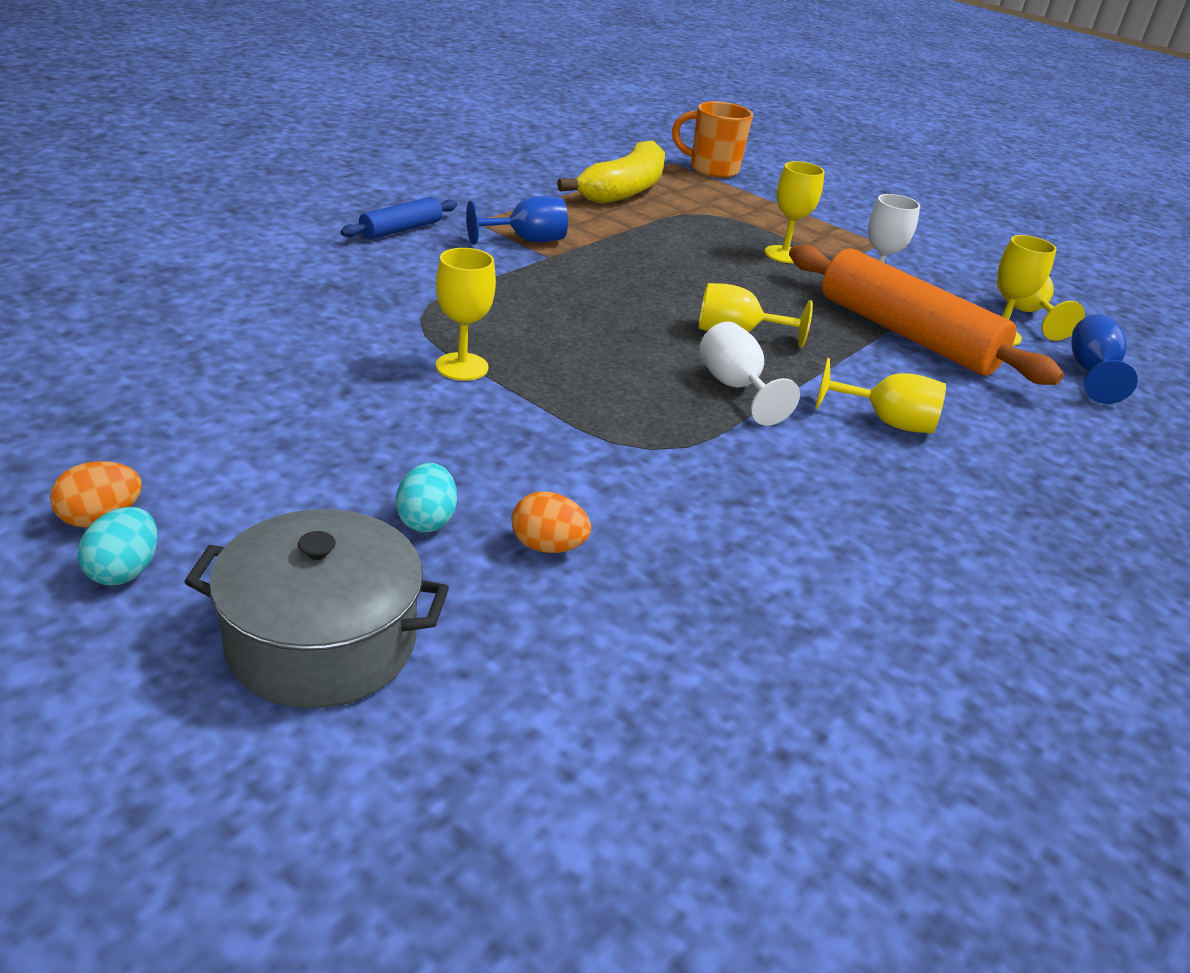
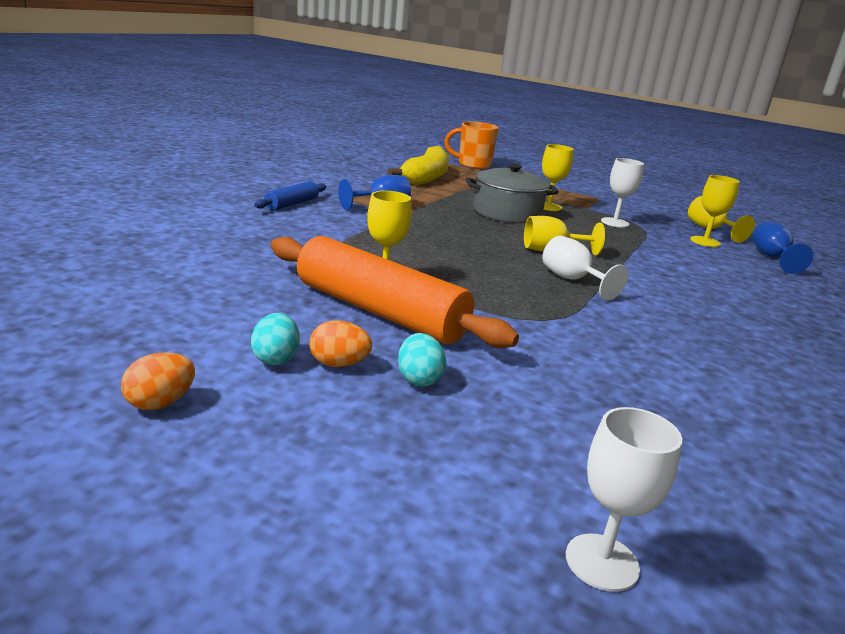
camera: 10 degrees left, 10 degrees down
turquoise egg [78,507,158,585] -> turquoise egg moved to [251,313,300,365]
grey pot [184,509,449,709] -> grey pot moved to [466,164,559,223]
orange egg [511,491,591,553] -> orange egg moved to [309,320,372,367]
orange rolling pin [789,245,1064,385] -> orange rolling pin moved to [271,236,519,348]
yellow goblet [815,358,946,433] -> none
none -> white goblet [566,407,682,592]

